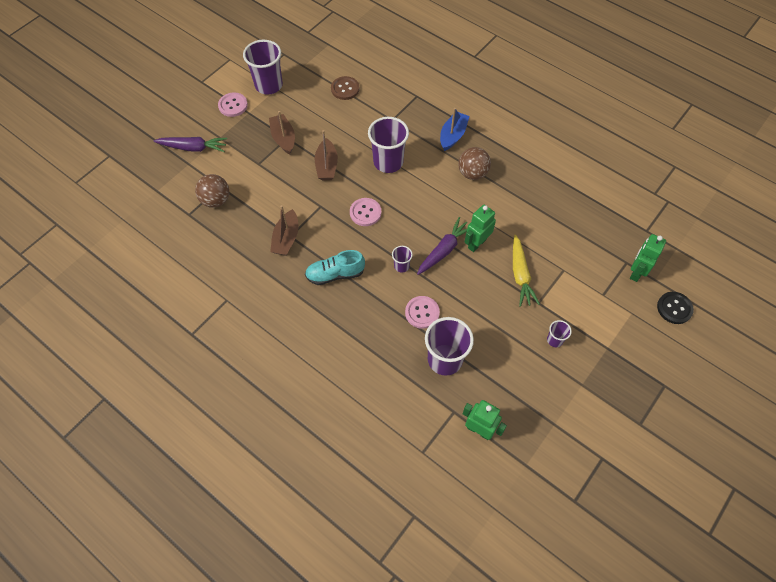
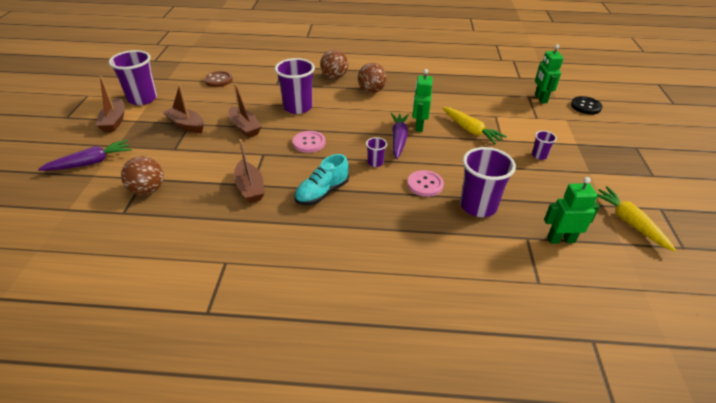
camera: 35 degrees left, 20 degrees down
pink button [218,93,248,117] -> brown boat [96,76,125,132]
blue boat [440,108,470,151] -> brown ball [320,50,348,79]
none -> yellow carrot [597,186,676,251]

